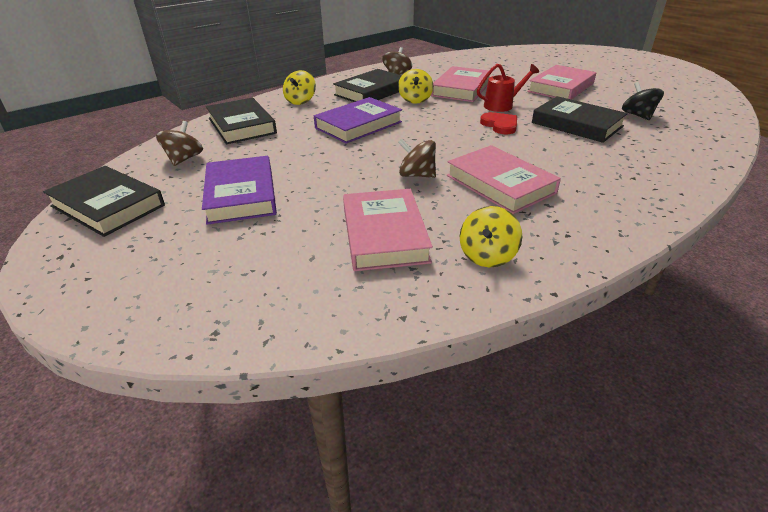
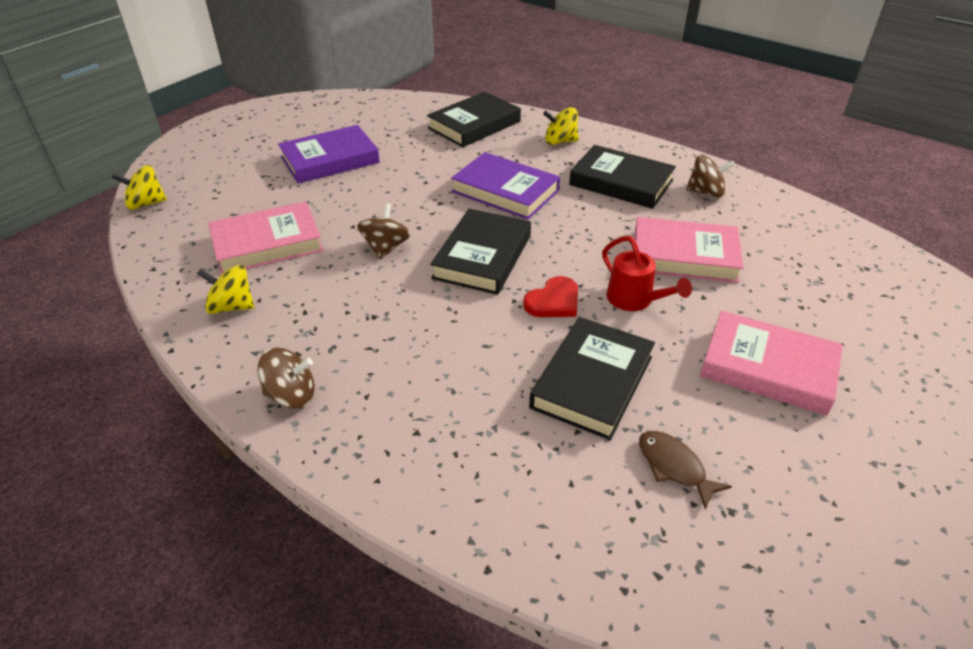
camera: 75 degrees right, 5 degrees up
black book [43,166,165,237] -> black book moved to [430,209,531,295]
brown spinning top [156,121,203,166] -> brown spinning top moved to [257,348,315,408]
yellow spinning top [398,69,433,104] -> yellow spinning top moved to [112,165,167,210]
pink book [447,145,561,214] -> none
black spinning top [622,82,664,120] -> brown fish [639,431,732,510]

